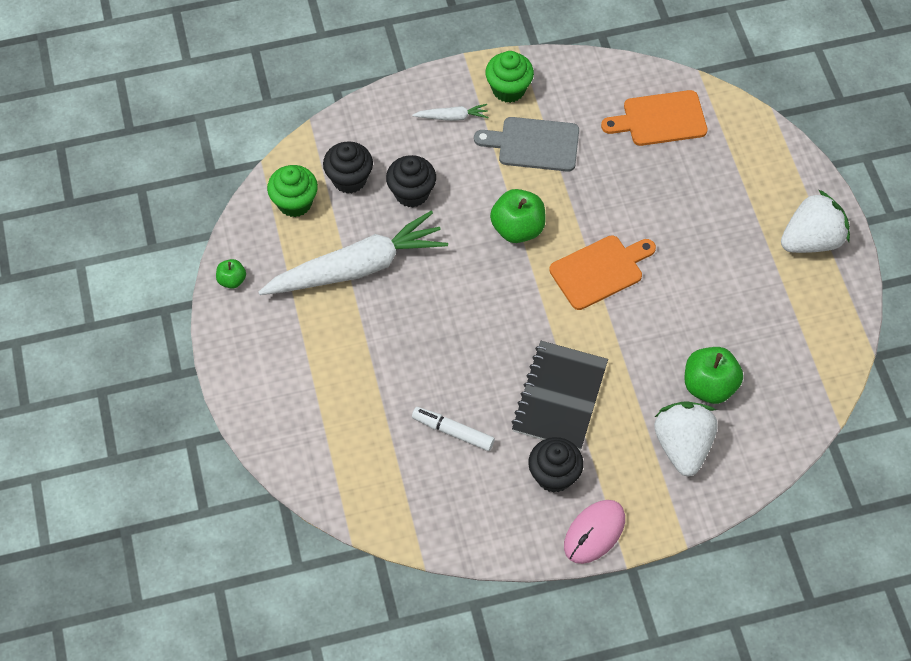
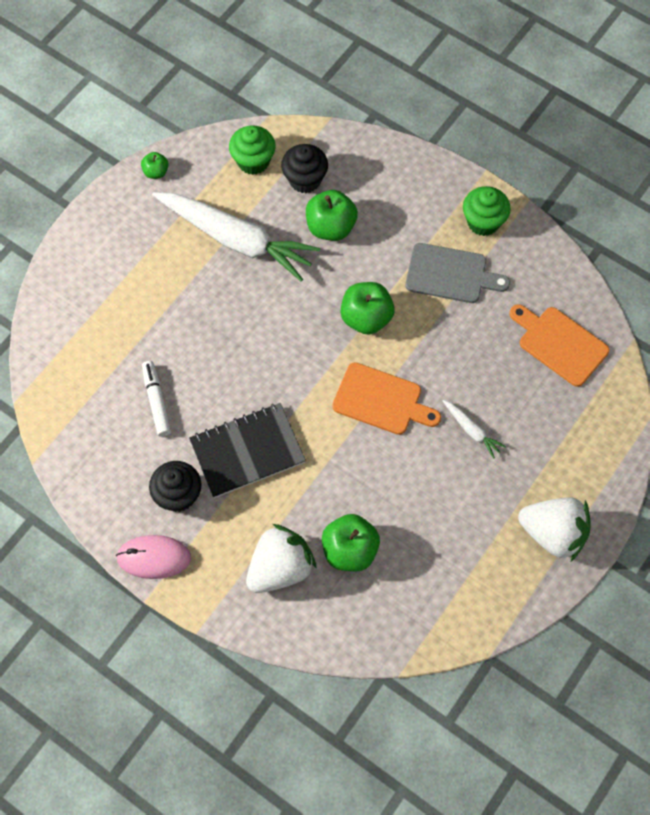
camera: 50 degrees right, 5 degrees up
black cupcake [386,155,436,208] -> green apple [306,190,358,241]
white carrot [412,104,488,121] -> white carrot moved to [442,400,506,459]
grey cutting board [474,117,579,172] -> grey cutting board turned 135 degrees clockwise [405,243,510,303]

